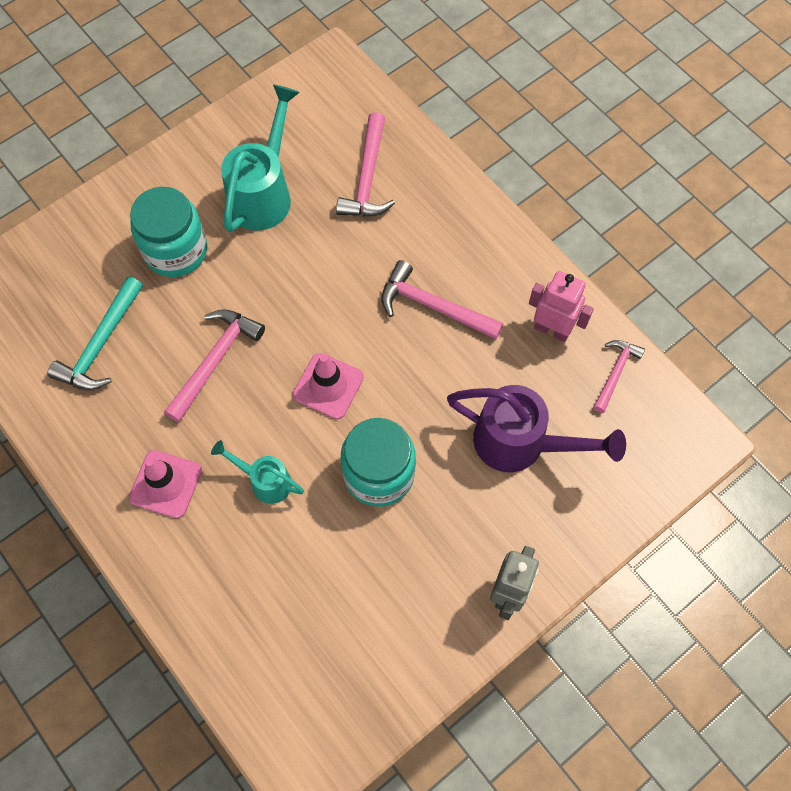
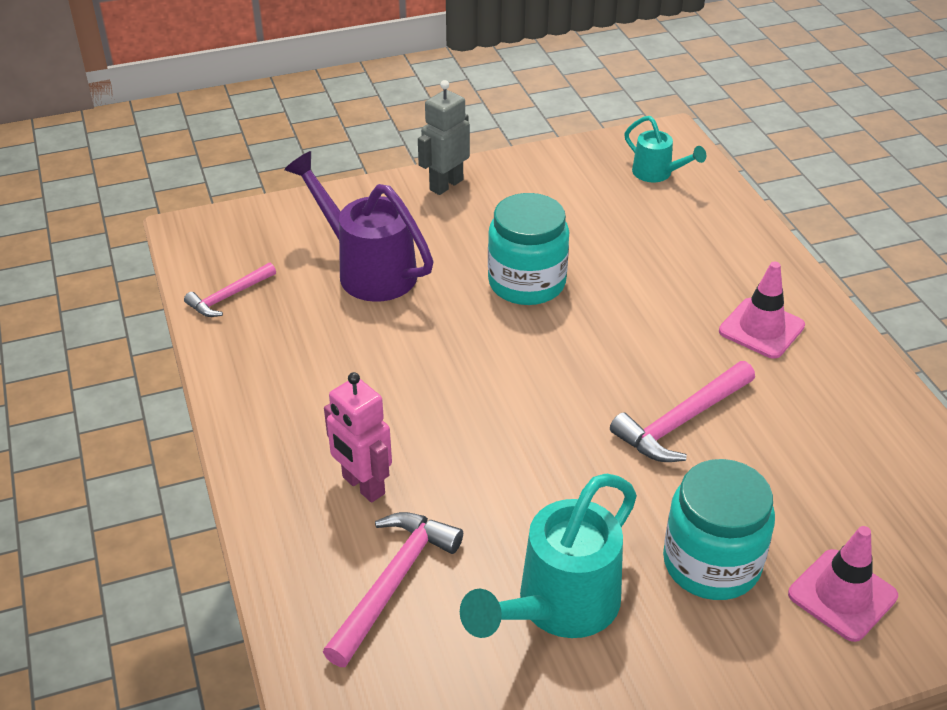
camera: 160 degrees left, 25 degrees down
turquoise hammer [47,276,143,390] -> none
turquoise watering can [211,440,304,504] -> turquoise watering can moved to [624,116,706,182]
pink traffic cone [293,353,364,419] -> pink traffic cone moved to [788,526,898,642]
pink hammer [381,260,503,339] -> none
pink robot [529,271,594,342] -> pink robot moved to [324,372,392,503]

